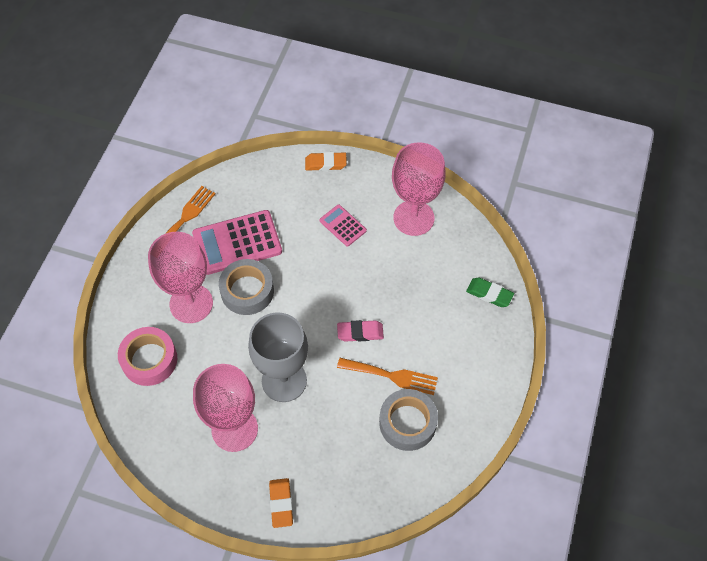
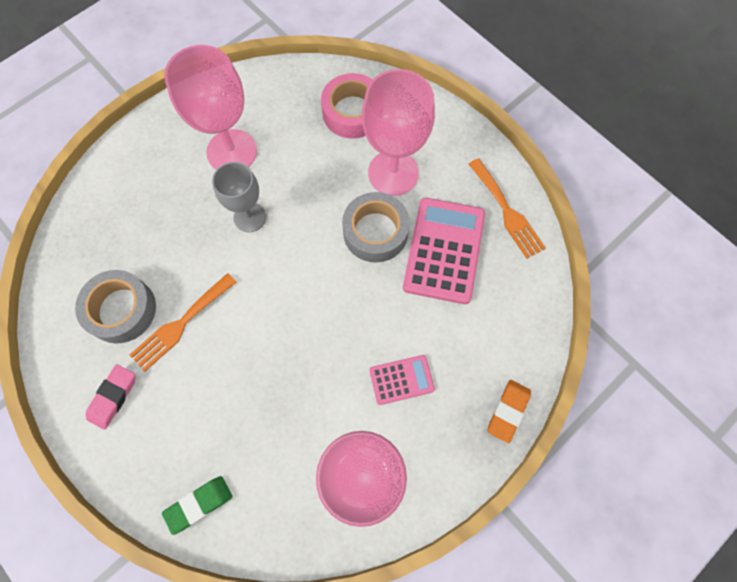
camera: 120 degrees right, 10 degrees up
grey goblet [248,313,308,402] -> grey goblet [212,162,266,232], size x0.62
orange eraser [269,478,293,528] -> none
pink eraser [337,320,384,342] -> pink eraser moved to [86,364,135,430]

